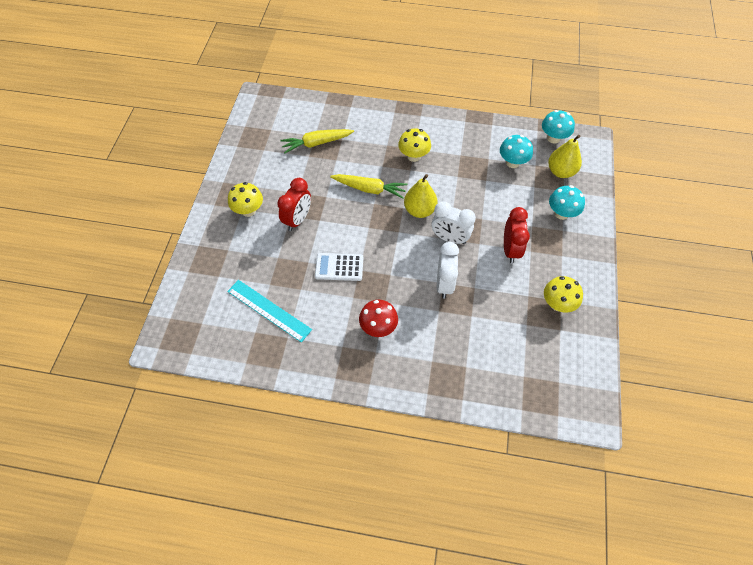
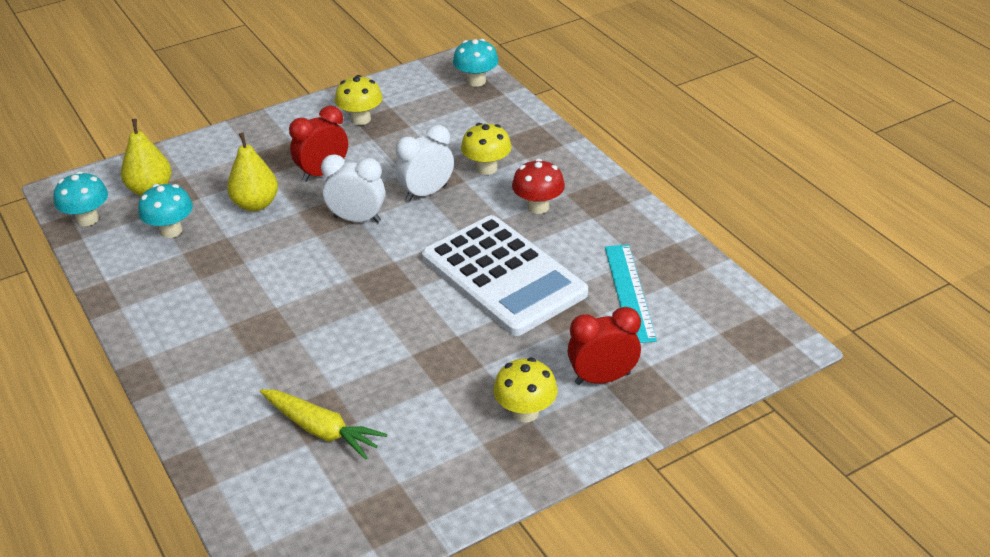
camera: 130 degrees left, 20 degrees down
red clock [277,178,311,231] -> red clock moved to [567,307,641,385]
white calculator [315,253,363,281] -> white calculator [422,215,588,336], size x2.13
yellow carrot [330,174,407,199] -> none
yellow mushroom [398,128,431,162] -> yellow mushroom moved to [461,123,512,175]
yellow pear [404,174,438,218] -> yellow pear moved to [227,133,278,211]
white clock [432,201,476,244] -> white clock turned 60 degrees counterclockwise [321,154,385,223]
turquoise mushroom [549,185,585,220] -> turquoise mushroom moved to [453,39,499,87]

